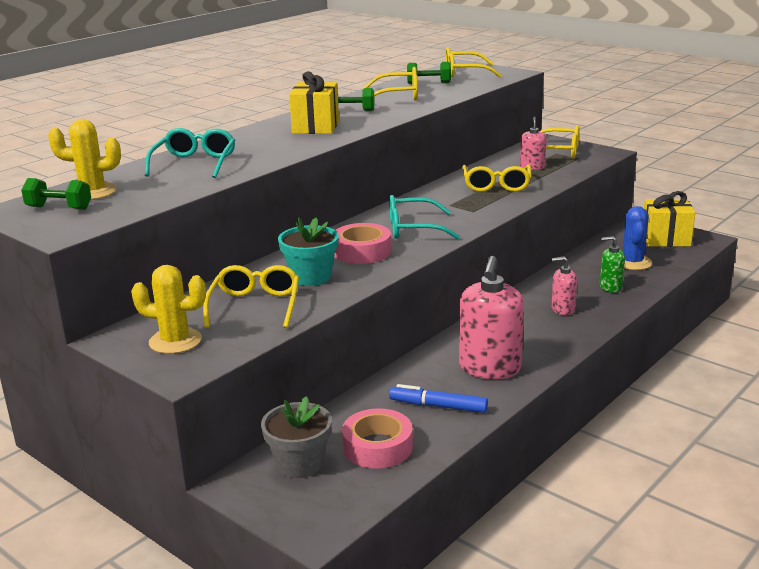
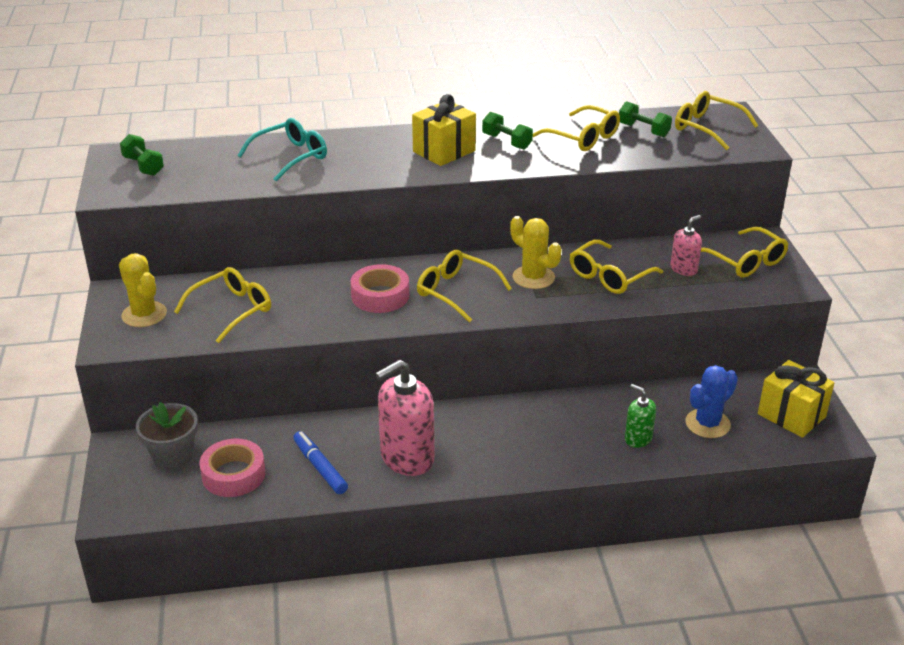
camera: 40 degrees right, 10 degrees up
yellow cactus [48,119,121,200] -> yellow cactus moved to [510,216,562,289]
turquoise flower pot [278,217,339,286] -> none
turquoise glasses [389,195,460,239] -> yellow glasses [417,250,512,322]
pink soap dispenser [551,256,577,315] -> none

